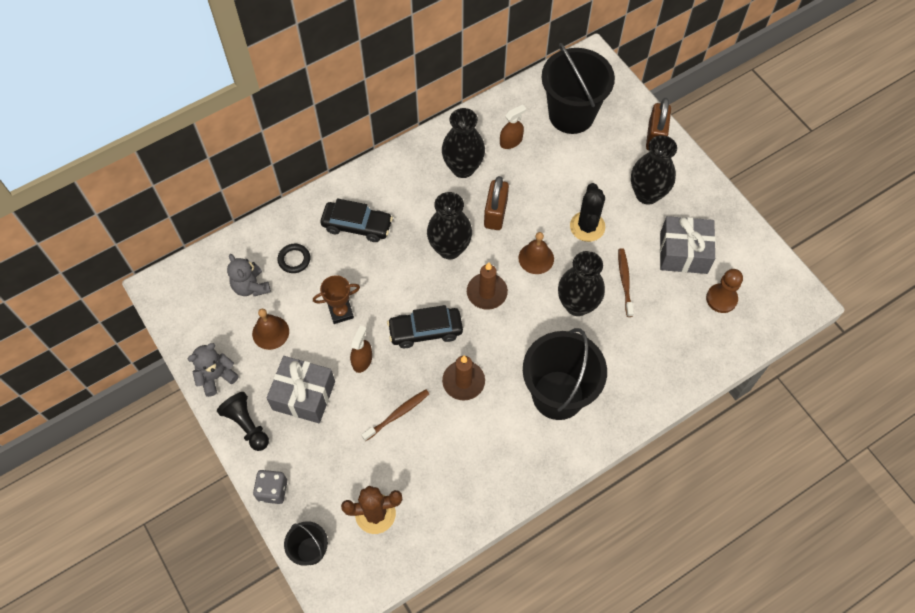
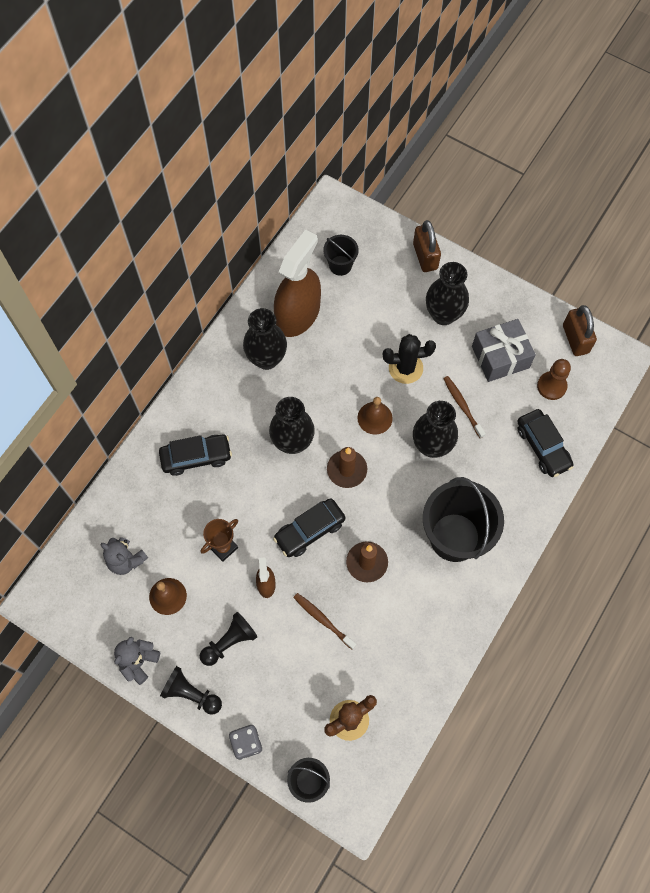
camera: 25 degrees left, 5 degrees up
grey gift [266,356,335,423] -> black pawn [200,612,257,666]
black ring [278,244,310,273] -> none
brown toothbrush [362,389,429,441] -> brown toothbrush turned 75 degrees counterclockwise [293,593,356,650]
brown padlock [484,176,509,230] -> brown padlock moved to [563,305,597,356]
brown spray bottle [500,105,526,149] -> brown spray bottle [274,229,321,337], size x2.28
black bucket [542,43,615,134] -> black bucket [323,235,359,276], size x0.50
black cactus [570,183,605,242] -> black cactus turned 75 degrees counterclockwise [383,334,436,384]
none -> black car [517,409,573,477]

